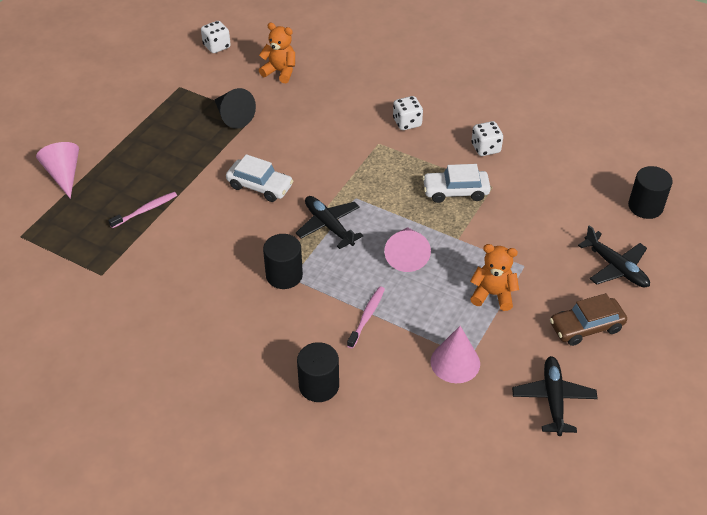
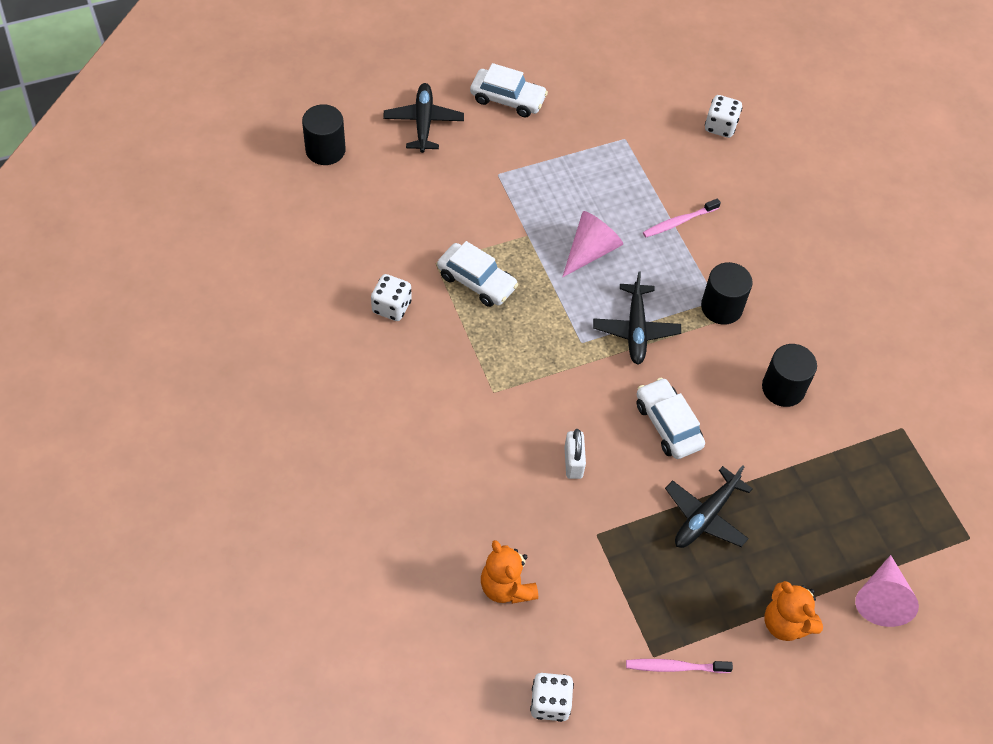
camera: 145 degrees left, 10 degrees up
pink toothbrush [108,192,177,228] -> pink toothbrush moved to [626,659,733,673]
black cone [215,88,256,129] -> none
black cylinder [297,342,339,402] -> black cylinder moved to [762,344,817,407]
white dice [393,96,423,130] -> white dice moved to [705,95,742,138]
pink cone [431,326,480,383] -> none
orange teddy bear [470,244,519,311] -> orange teddy bear moved to [764,581,823,641]
black plane [512,356,598,436] -> black plane moved to [665,465,753,548]
brown car [550,293,627,346] -> white car [470,63,548,117]
none -> white padlock [564,429,586,479]

